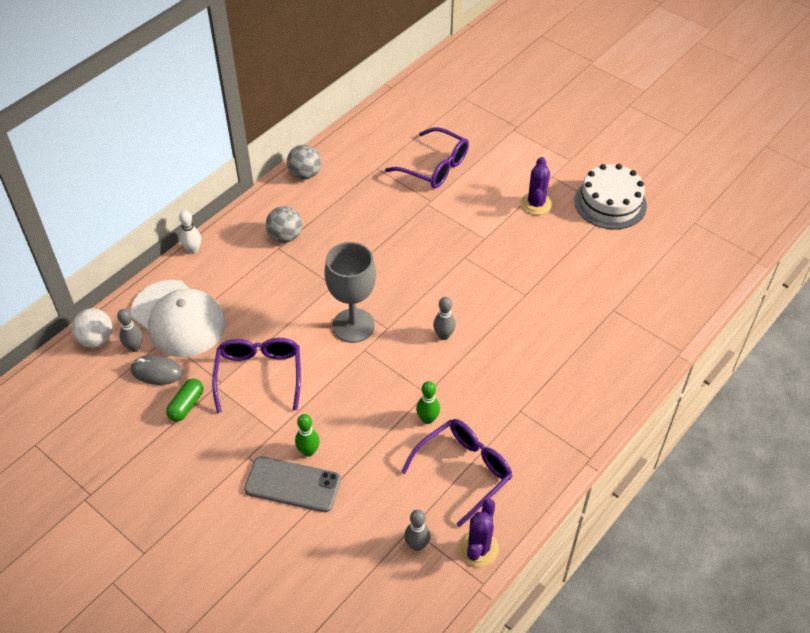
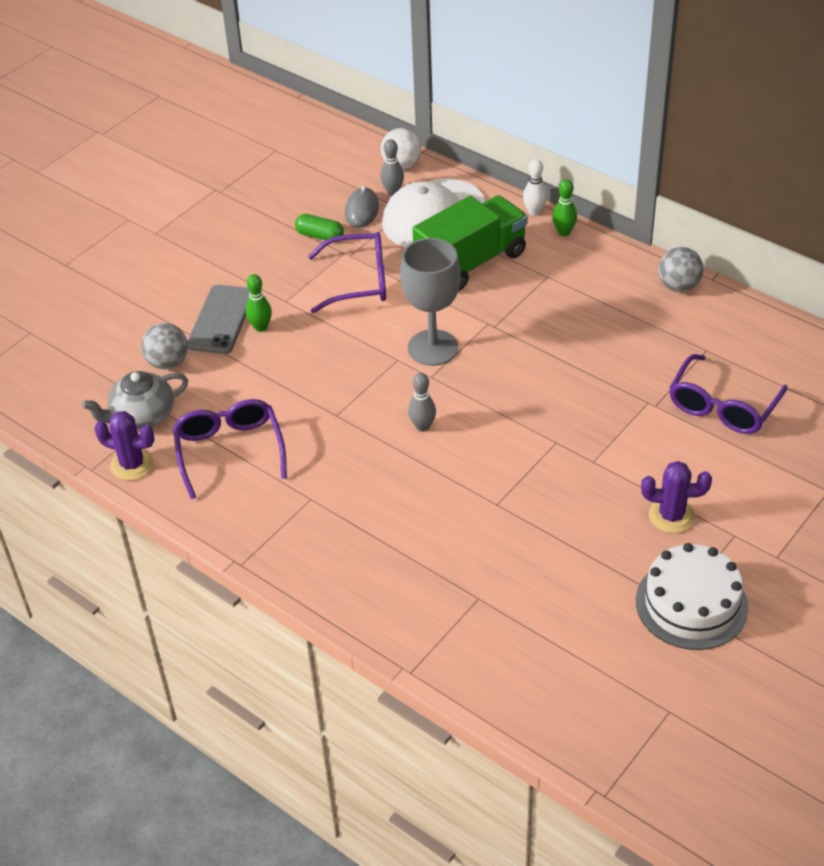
camera: 90 degrees right, 5 degrees down
grey ball [266,206,302,243] -> grey ball moved to [141,323,188,369]
purple glasses [401,419,512,527] -> purple glasses turned 150 degrees counterclockwise [173,399,287,499]
grey bowling pin [404,510,430,551] -> grey teapot [82,371,188,429]
green bowling pin [416,381,440,424] -> green bowling pin moved to [552,179,577,236]
none -> green truck [413,195,528,291]

